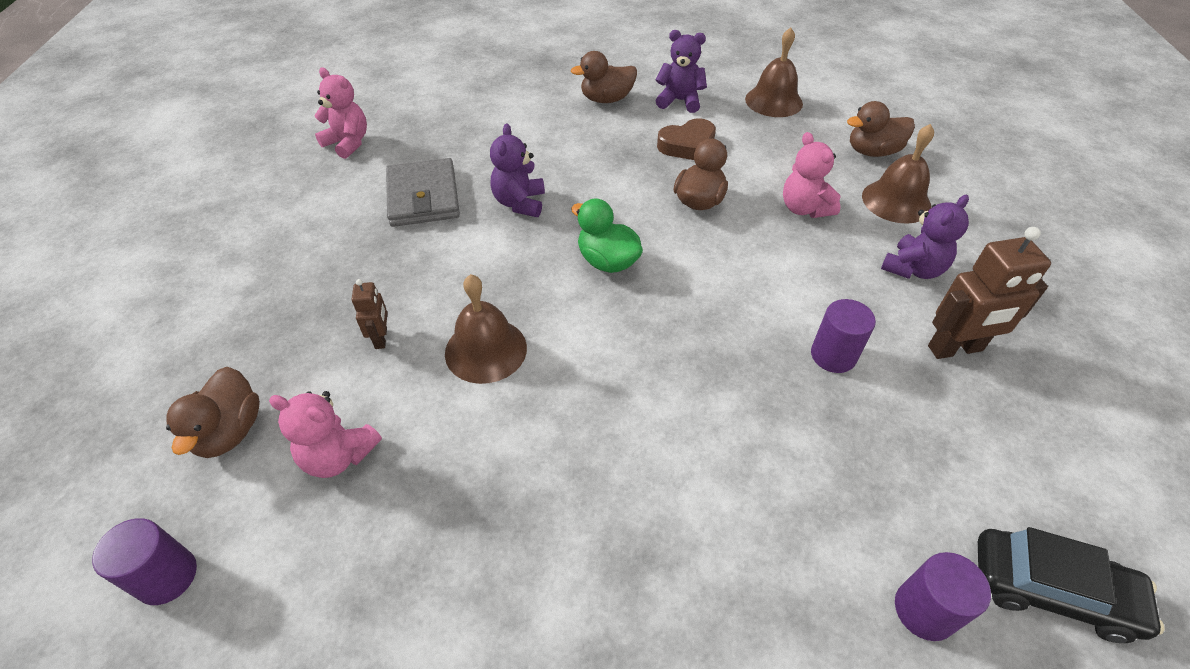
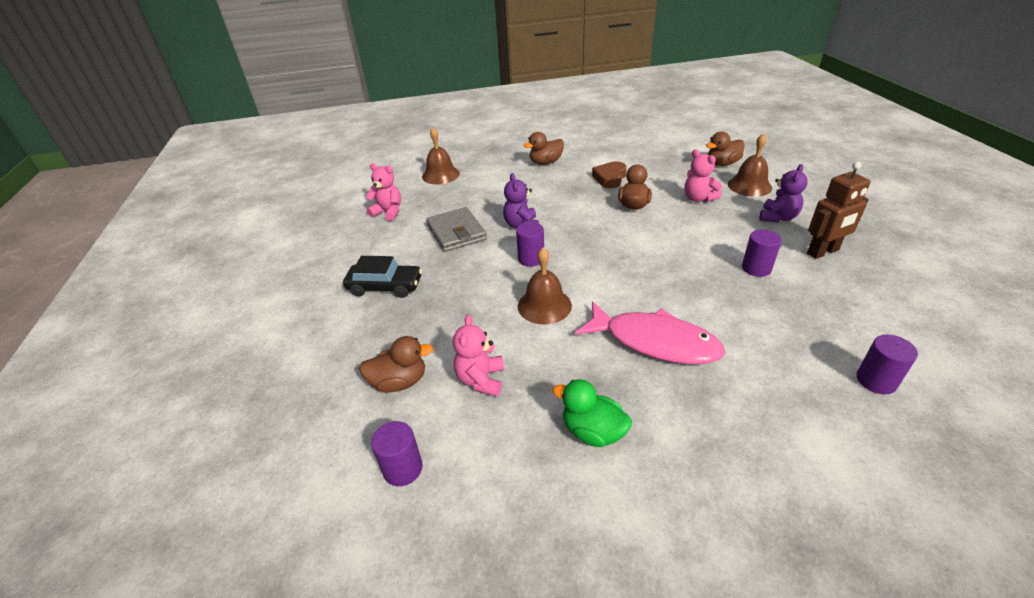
camera: 10 degrees left, 10 degrees down
brown duck [166,367,260,458] -> brown duck turned 90 degrees counterclockwise [359,336,433,392]
pink teddy bear [269,391,382,478] -> pink teddy bear turned 90 degrees clockwise [453,315,504,397]
brown robot [352,279,388,349] -> none
green duck [571,199,643,273] -> green duck moved to [552,380,632,447]
purple teddy bear [655,30,707,113] -> none
brown heart [657,118,716,160] -> brown heart turned 150 degrees clockwise [592,161,627,188]
brown bell [745,27,803,117] -> brown bell moved to [422,127,460,184]
black car [978,527,1164,643] -> black car moved to [343,256,422,298]
none -> purple cylinder [516,222,544,267]
none -> pink fish [575,301,725,365]

